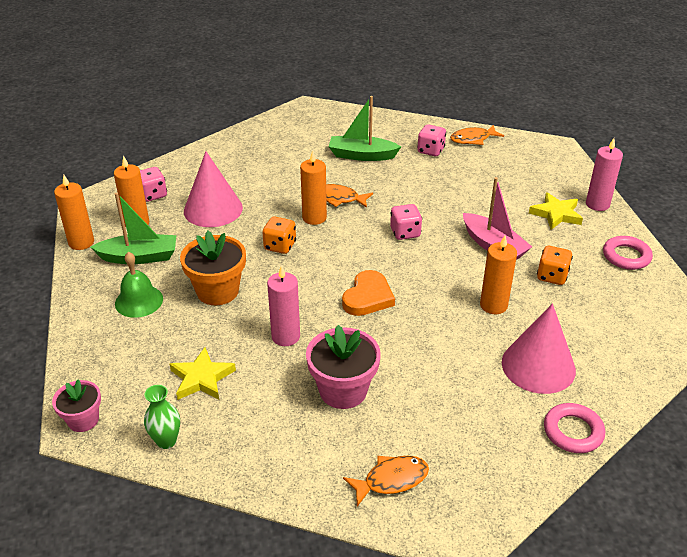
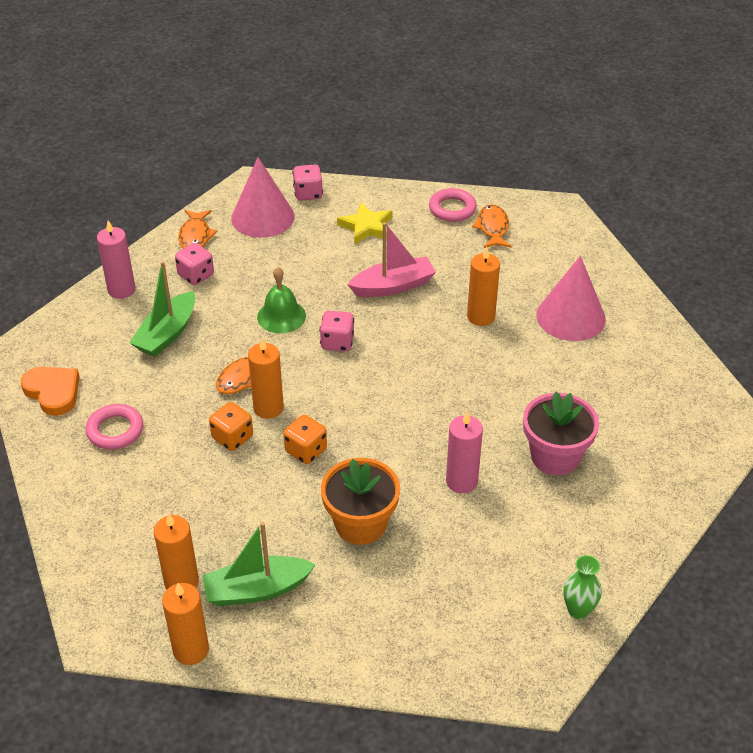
camera: 70 degrees left, 5 degrees up
pink flower pot [52,380,101,432] -> none
green boat [90,193,176,264] -> green boat turned 120 degrees counterclockwise [202,522,316,606]
green bell [115,252,163,318] -> green bell moved to [257,267,306,333]
pink dice [140,167,167,202] -> pink dice moved to [293,165,323,201]
yellow star [170,347,236,400] -> none
pink cone [184,152,243,227] -> pink cone moved to [231,157,295,238]
orange heart [342,270,395,316] -> orange heart moved to [21,367,80,416]
orange fish [343,456,429,506] -> orange fish moved to [472,204,512,248]
orange dice [537,246,573,285] -> orange dice moved to [209,402,253,451]
pink ring [544,403,605,453] -> pink ring moved to [86,404,144,450]
pink candle [586,138,623,211] -> pink candle moved to [97,220,135,299]

